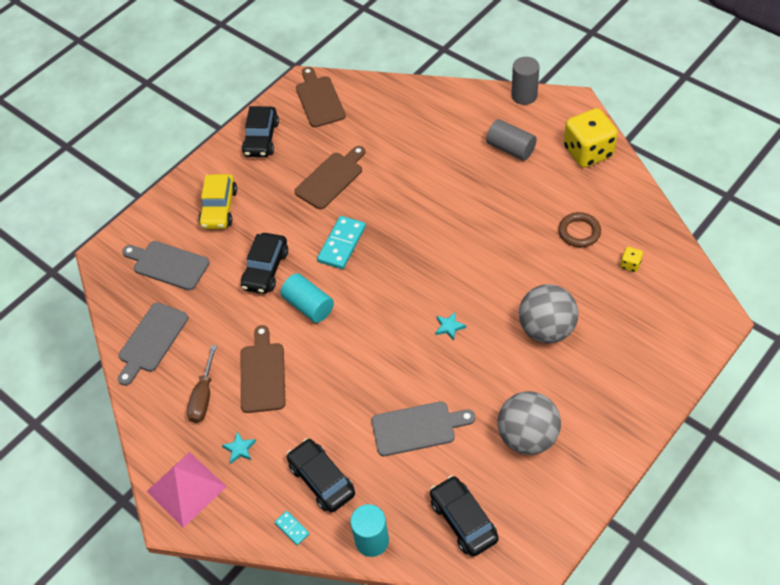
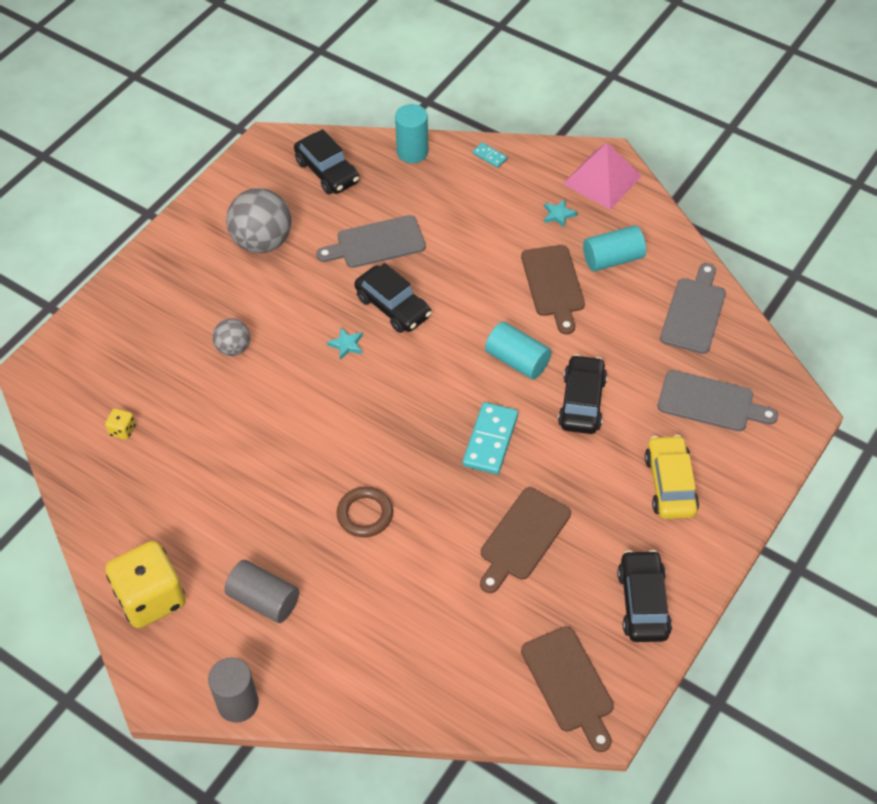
camera: 170 degrees right, 0 degrees up
brown screwdriver [187,345,217,423] -> turquoise cylinder [583,225,646,271]
black car [286,438,355,512] -> black car moved to [354,263,432,333]
grey ball [519,284,578,343] -> grey ball [213,318,250,356], size x0.55
brown ring [558,212,601,247] -> brown ring moved to [337,487,393,537]

